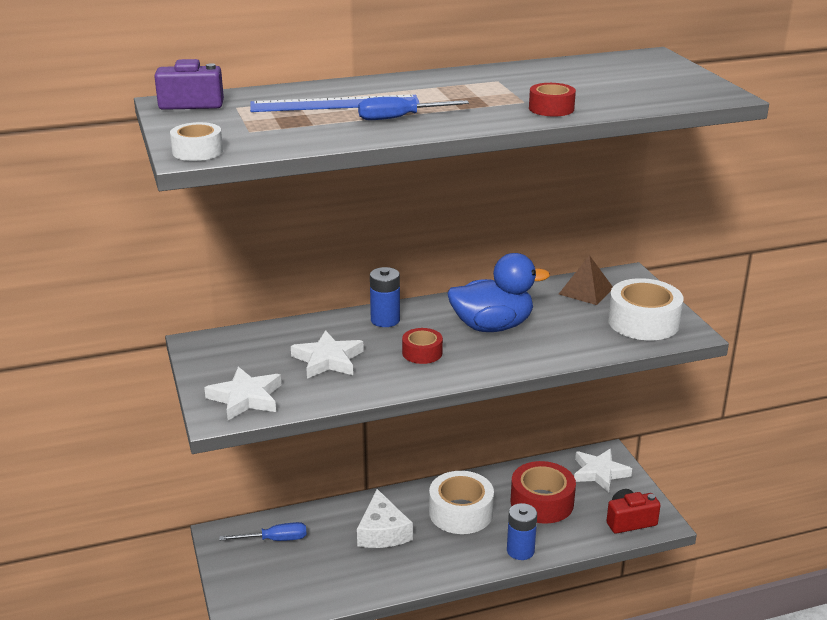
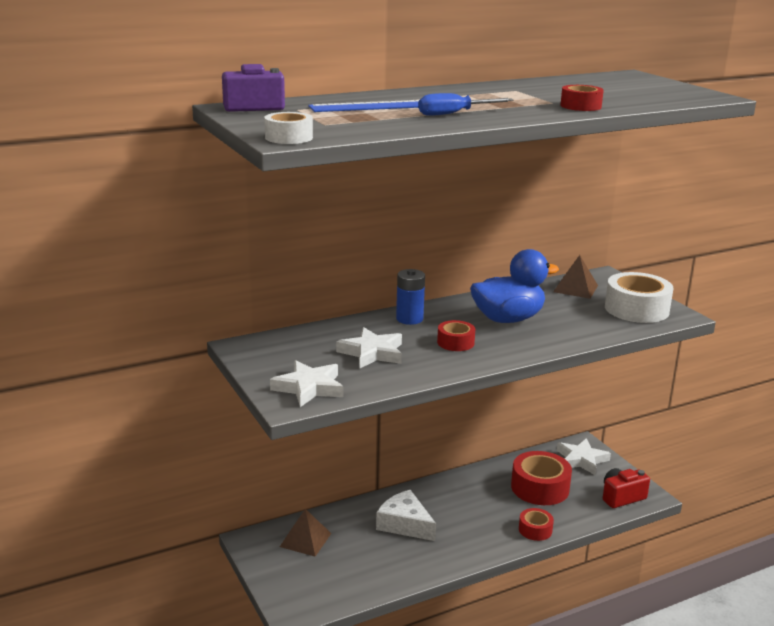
camera: 10 degrees left, 5 degrees down
blue screwdriver [219,522,307,541] -> brown pyramid [280,509,331,556]
white cheese [357,489,413,548] -> white cheese turned 150 degrees clockwise [376,490,436,541]
white tape [429,471,494,534] -> none
blue battery [507,503,537,560] -> red tape [519,508,554,541]

